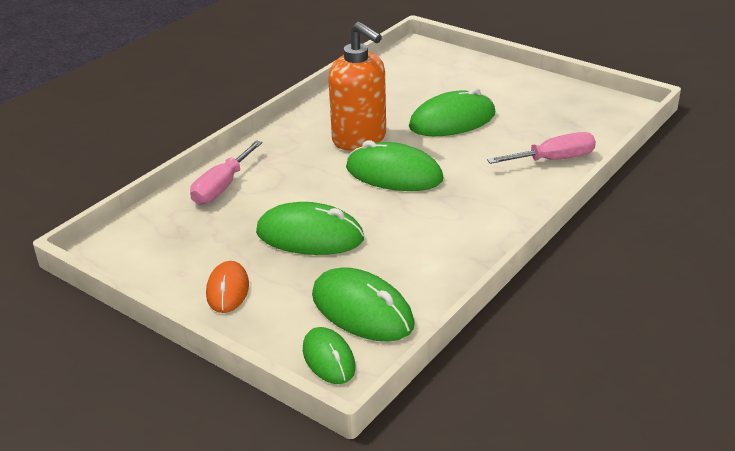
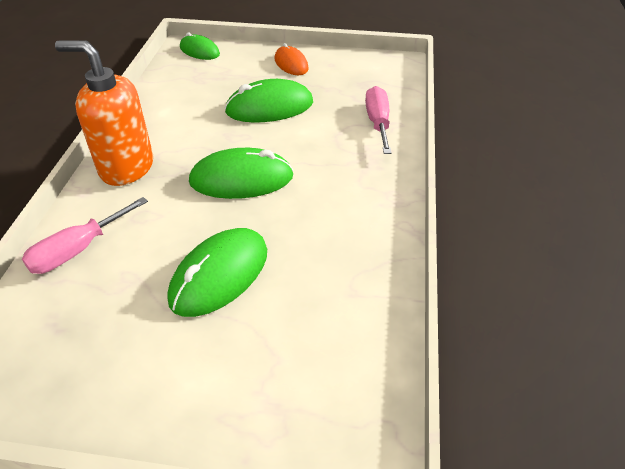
camera: 150 degrees right, 10 degrees up
green mouse [312,267,414,342] -> none
orange soap dispenser [328,22,386,151] -> orange soap dispenser moved to [55,40,153,186]

